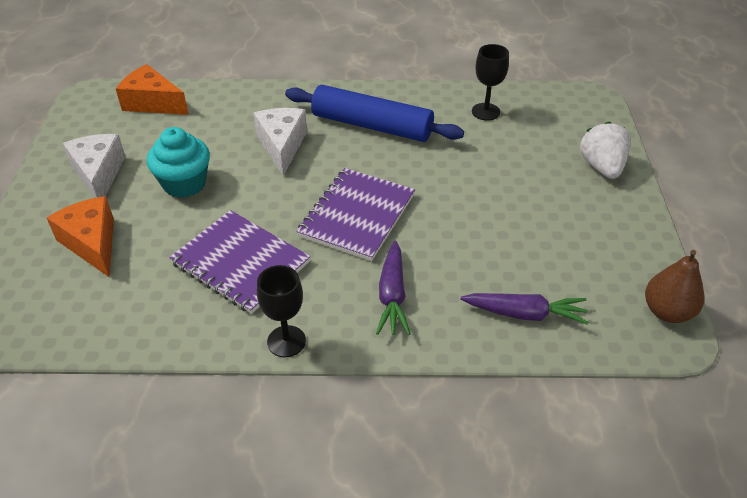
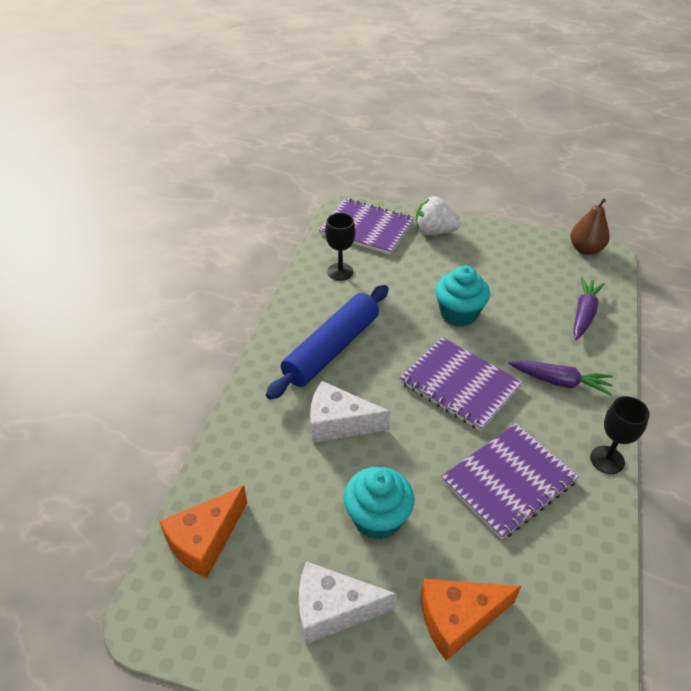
camera: 75 degrees left, 0 degrees up
none -> purple notebook [319,198,414,255]
none -> turquoise cupcake [435,266,490,326]

